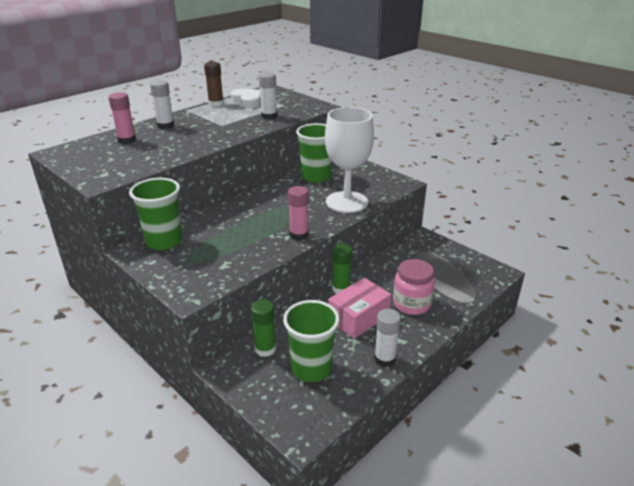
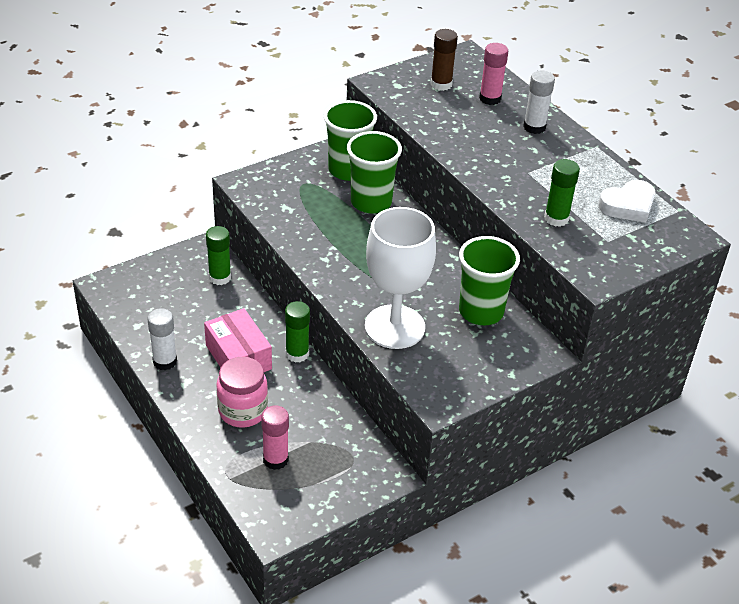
camera: 100 degrees right, 10 degrees up
brown glue stick [204,62,224,107] -> brown glue stick moved to [431,29,458,91]
white glue stick [259,72,277,120] -> green glue stick [544,159,580,227]
green cup [283,300,340,382] -> green cup moved to [347,131,402,213]
pink glue stick [288,186,309,240] -> pink glue stick moved to [261,405,289,470]

